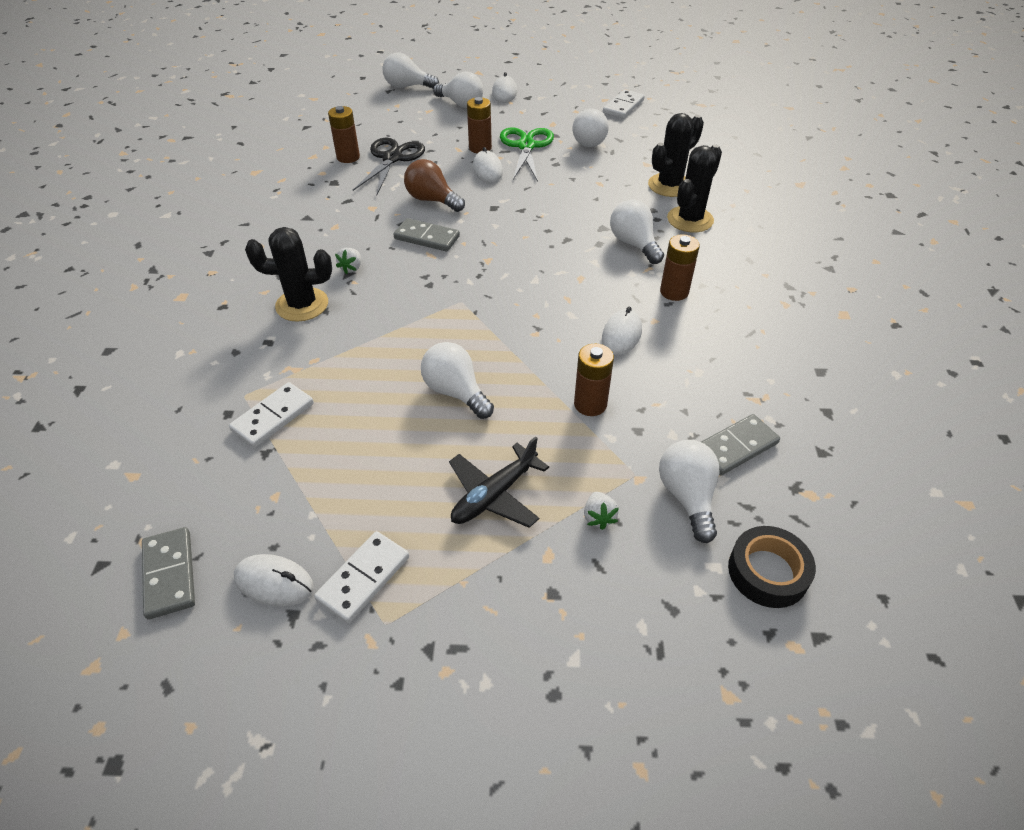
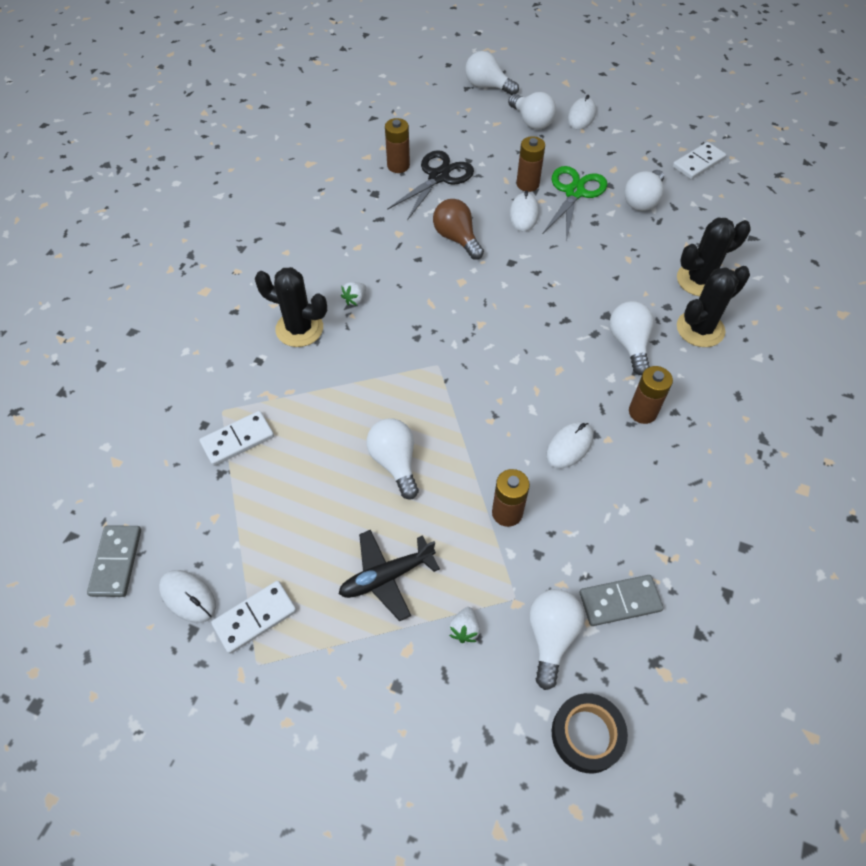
camera: 20 degrees right, 10 degrees up
grey domino [393,218,460,252] -> none

